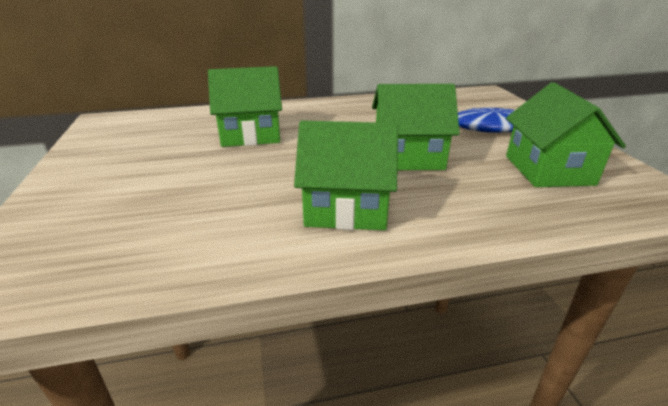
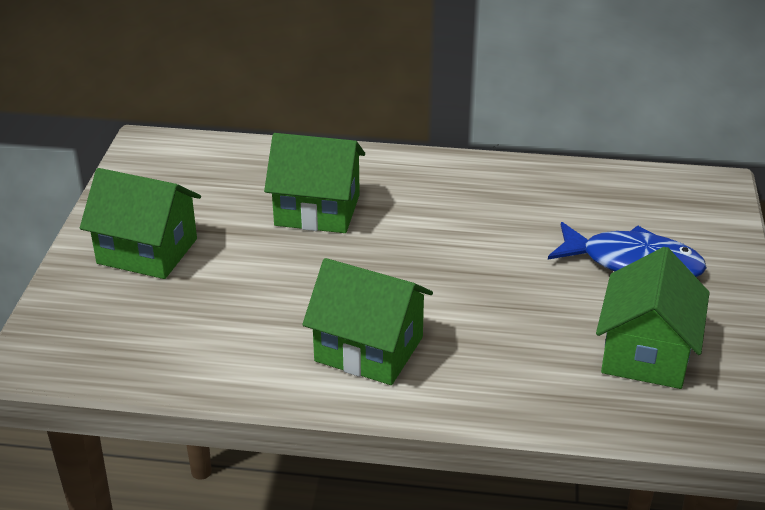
camera: 20 degrees right, 5 degrees up
green house [372,84,460,170] -> green house moved to [80,168,201,279]

